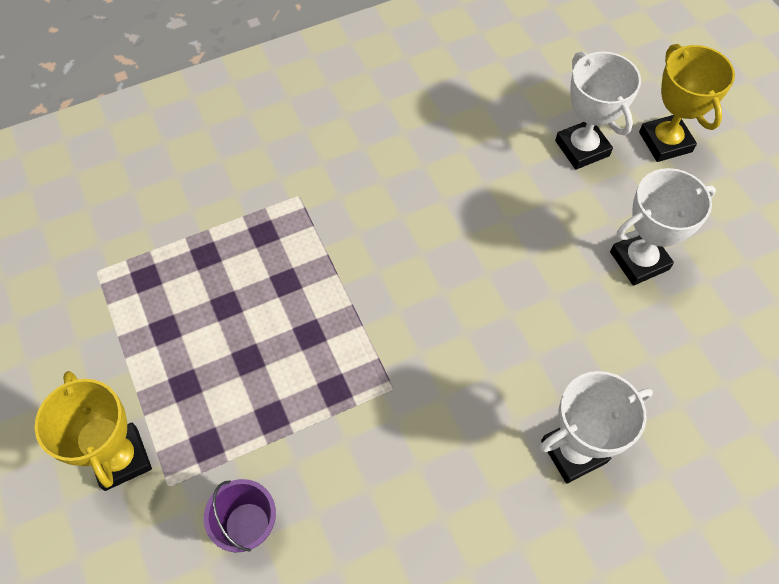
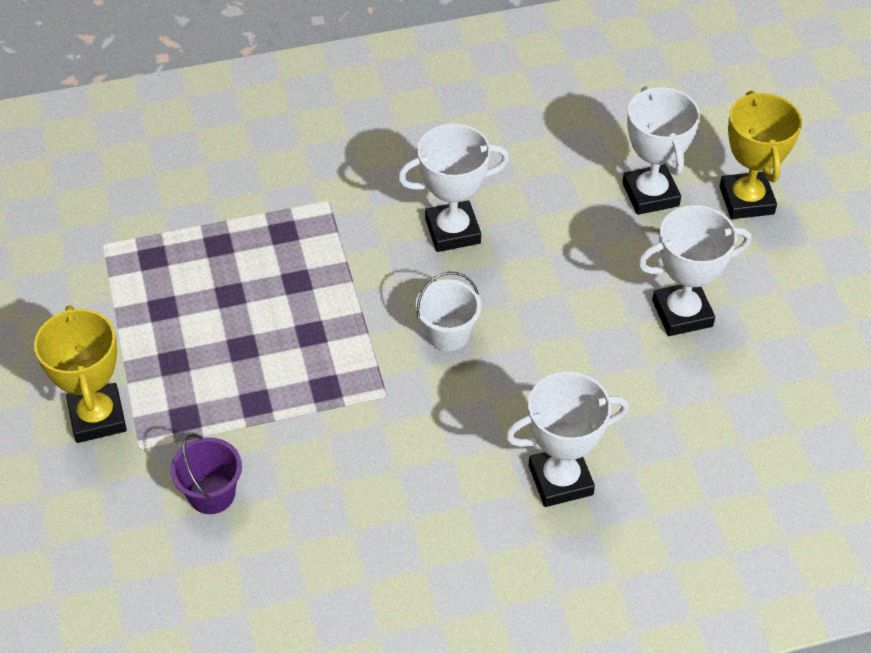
camera: 10 degrees right, 10 degrees down
none -> white trophy [398,123,509,252]
none -> white bucket [416,272,481,351]

